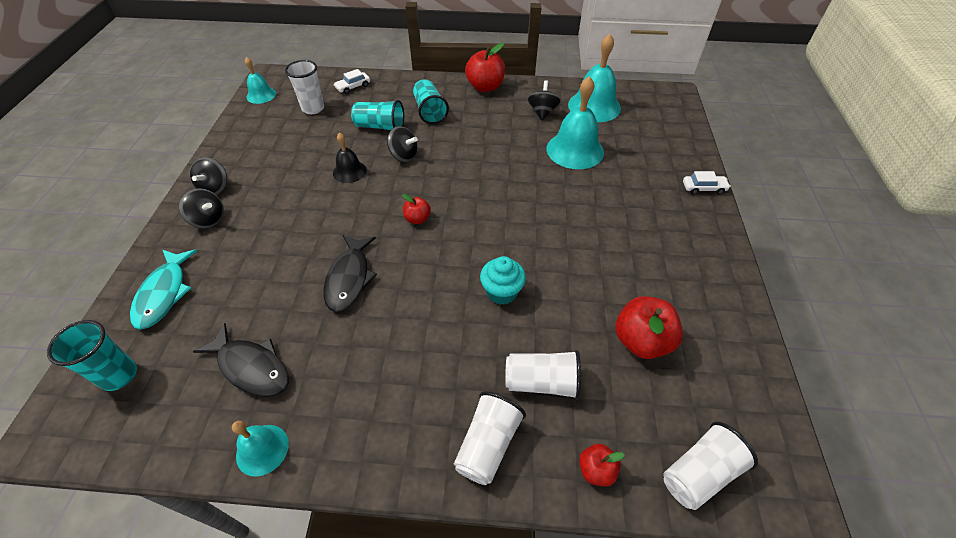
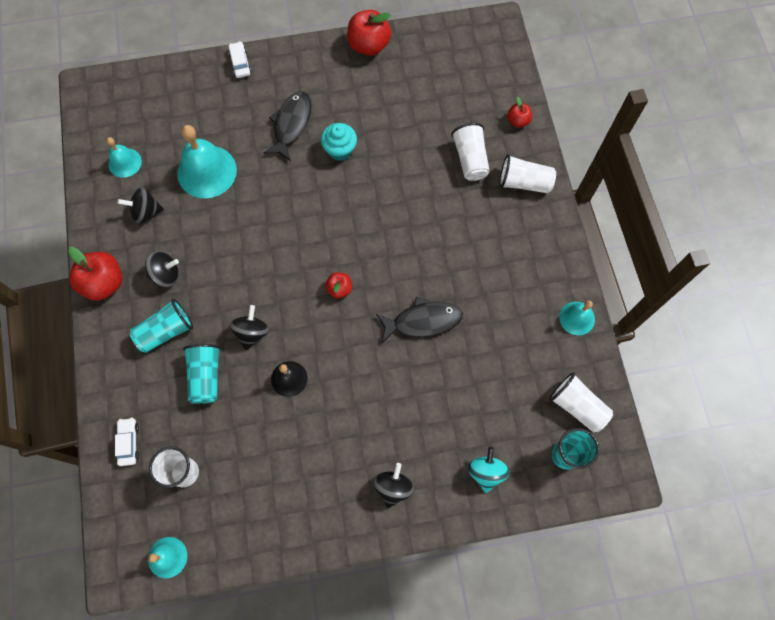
camera: 105 degrees left, 20 degrees up
turquoise fish [130,249,197,330] -> turquoise spinning top [468,447,510,493]
black spinning top [190,157,227,195] -> black spinning top moved to [145,251,179,287]
black fish [193,323,289,397] -> black fish moved to [264,91,312,161]
white car [334,69,370,94] -> white car turned 135 degrees counterclockwise [115,418,139,466]
turquoise cupcake [480,256,526,305] -> turquoise cupcake moved to [321,123,357,161]
turquoise bell [568,34,621,122] -> turquoise bell [106,137,142,178], size x0.56
red apple [616,296,683,359] -> red apple moved to [347,10,391,56]
white cup [663,422,758,510] -> white cup moved to [549,372,613,432]

